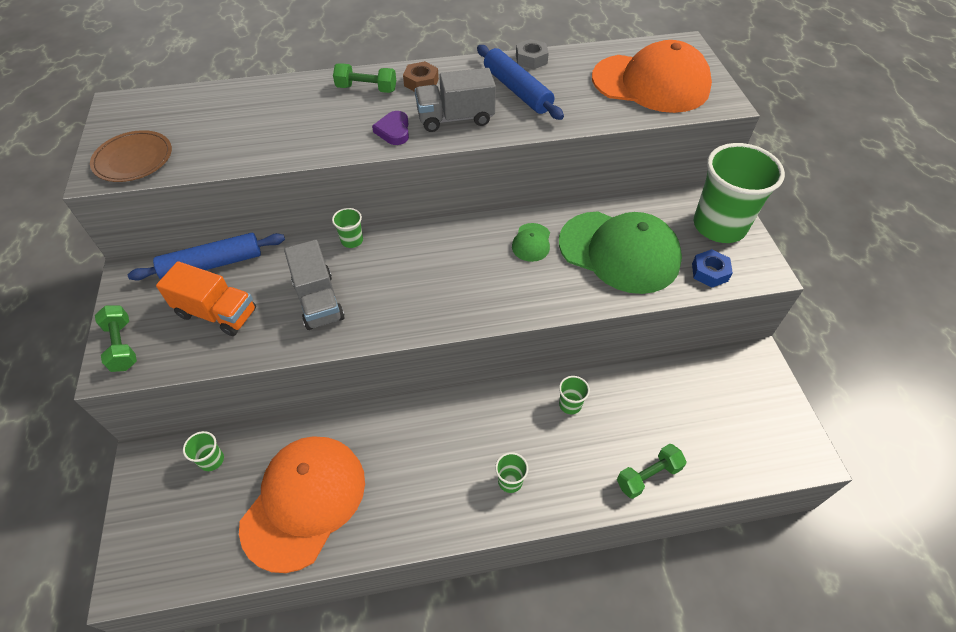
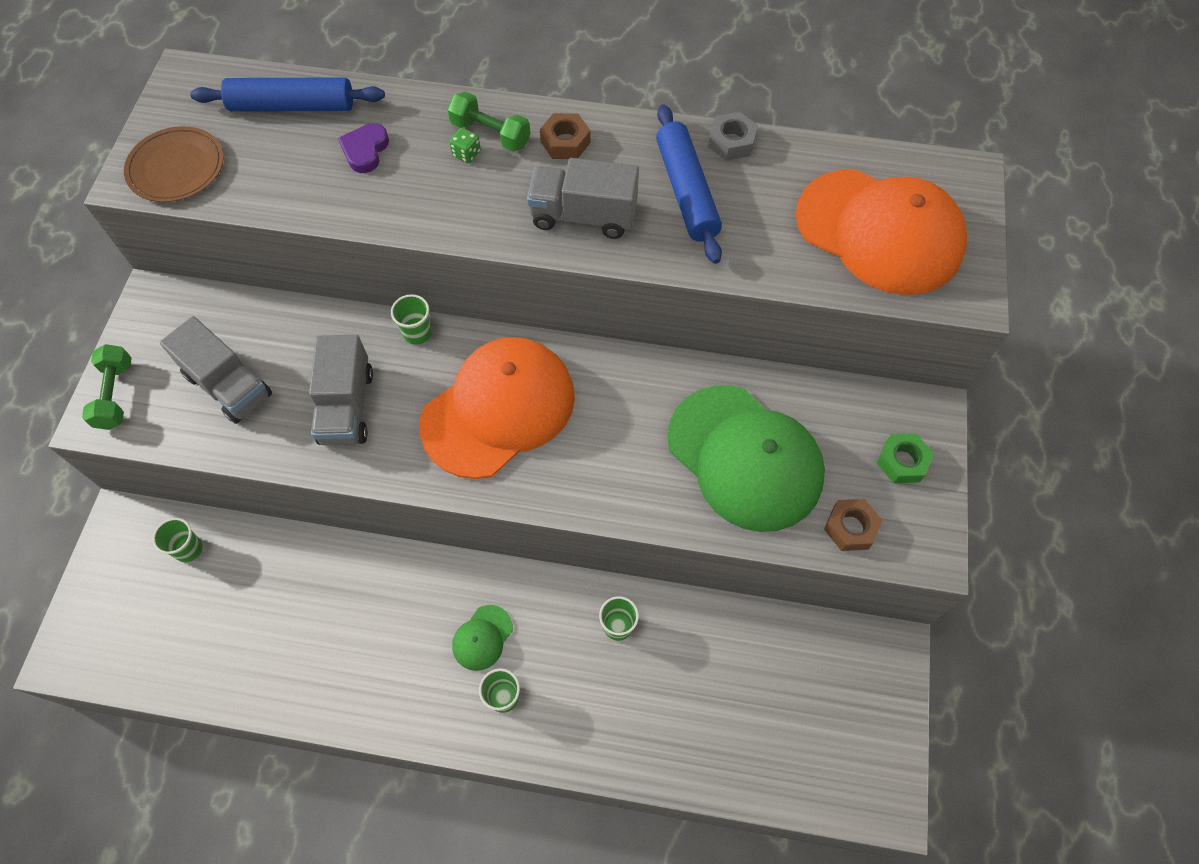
camera: 20 degrees right, 10 degrees up
blue rolling pin [128,233,285,281] -> blue rolling pin moved to [190,77,385,112]
orange truck [156,261,256,336] -> grey truck [160,316,272,424]
orange cap [239,436,365,573] -> orange cap moved to [420,337,575,479]
purple heart [372,111,409,145] -> purple heart moved to [338,123,389,173]
green cap [512,223,550,262] -> green cap moved to [452,605,513,671]
green dumbbell [617,444,686,499] -> none
blue nut [692,249,733,288] -> brown nut [824,499,882,551]
green cup [694,143,785,243] -> green nut [877,434,934,483]
none -> green dice [449,128,481,163]

